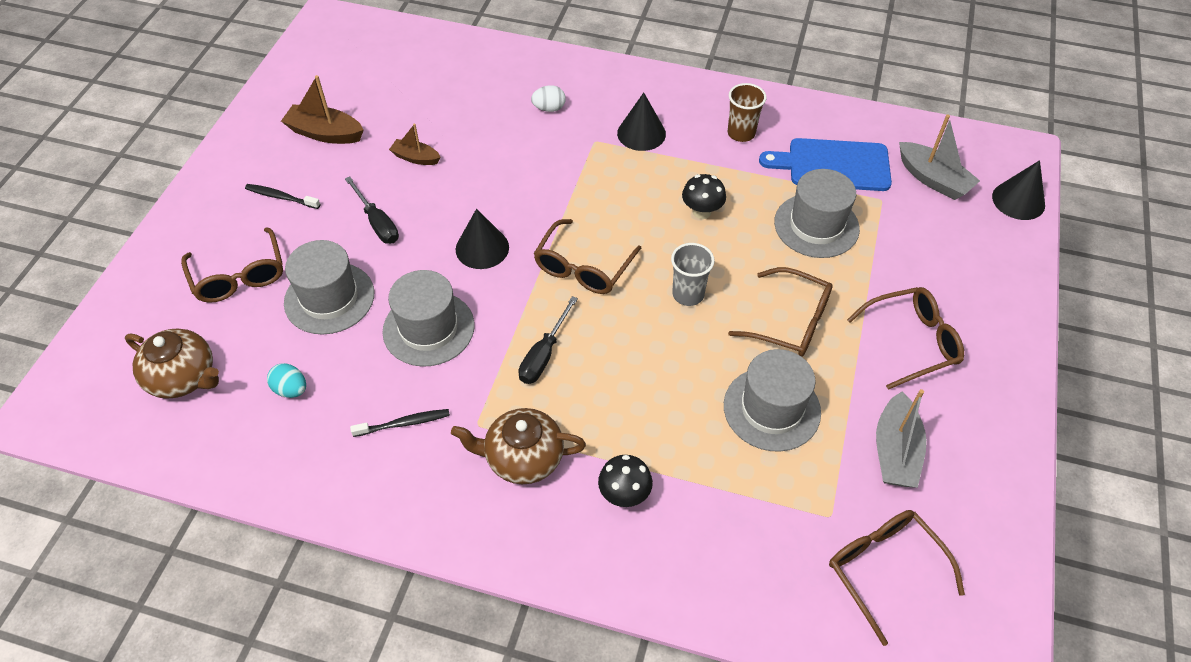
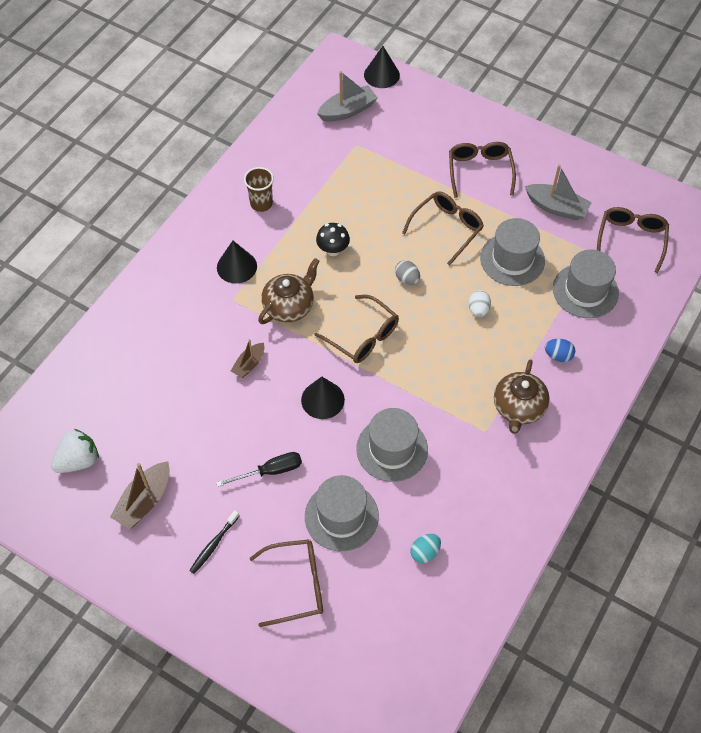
camera: 75 degrees left, 5 degrees up
brown teapot [125,329,219,399] -> brown teapot moved to [258,258,319,324]
black toothbrush [350,409,450,437] -> none
brown boat [389,123,441,165] -> brown boat moved to [231,339,264,378]
black screwdriver [518,296,578,384] -> none
white egg [531,85,566,112] -> white egg moved to [469,290,491,317]
black mushroom [598,455,653,507] -> blue egg [545,339,575,362]
grey cup [671,243,715,306] -> grey egg [395,260,420,285]
blue cutting board [759,138,892,191] -> none
grey hat [774,169,860,258] -> grey hat moved to [553,250,619,318]
brown glasses [829,510,965,646] -> brown glasses turned 120 degrees clockwise [597,207,669,273]
none -> white strawberry [51,429,99,473]

